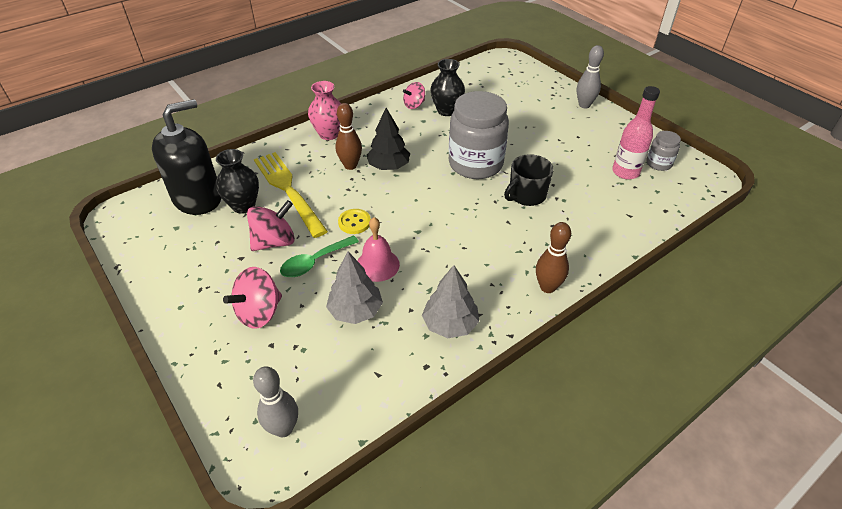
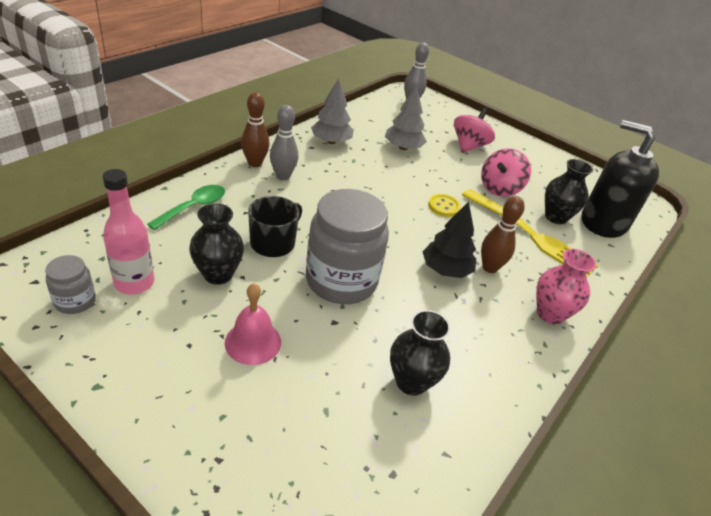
camera: 160 degrees right, 5 degrees down
black soap dispenser [152,99,221,215] -> black soap dispenser turned 90 degrees clockwise [581,120,659,238]
green spoon [280,235,359,277] -> green spoon moved to [147,185,225,230]
pink bell [357,217,400,282] -> pink bell moved to [225,283,281,365]
pink spinning top [403,82,425,109] -> none
grey bowling pin [577,45,604,108] -> grey bowling pin moved to [270,105,298,180]
none -> black vase [189,204,244,285]

